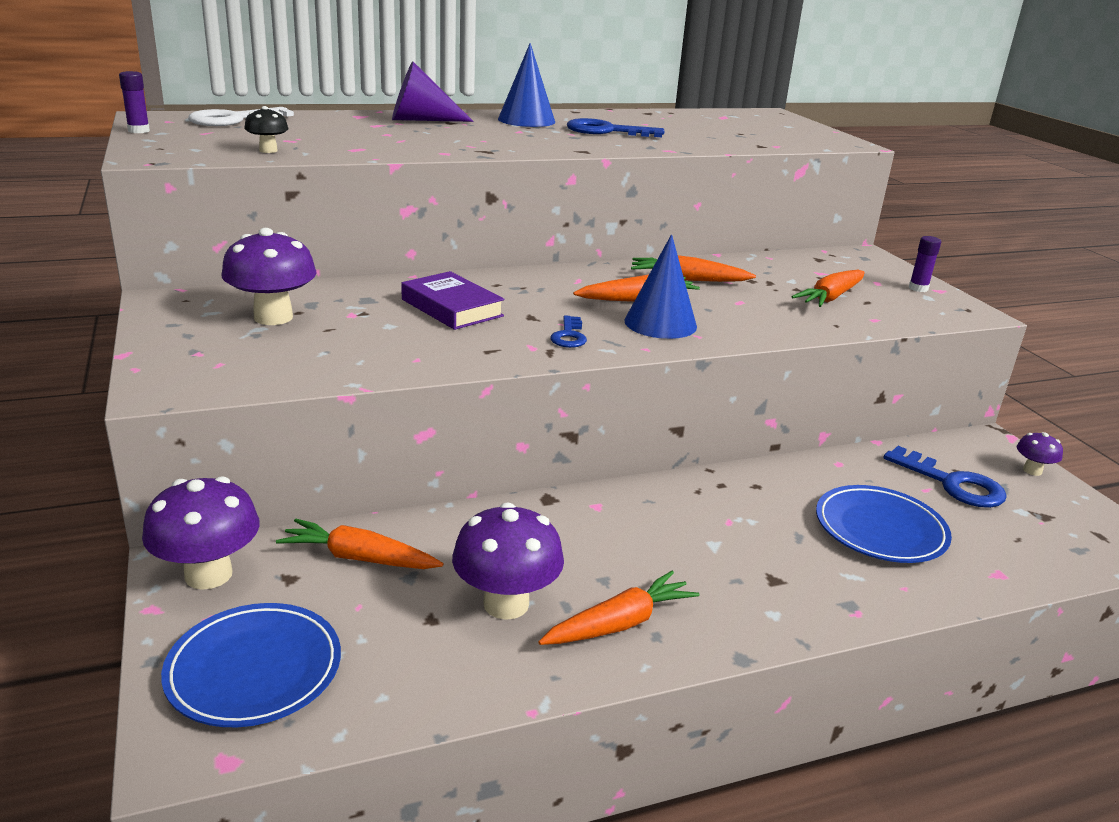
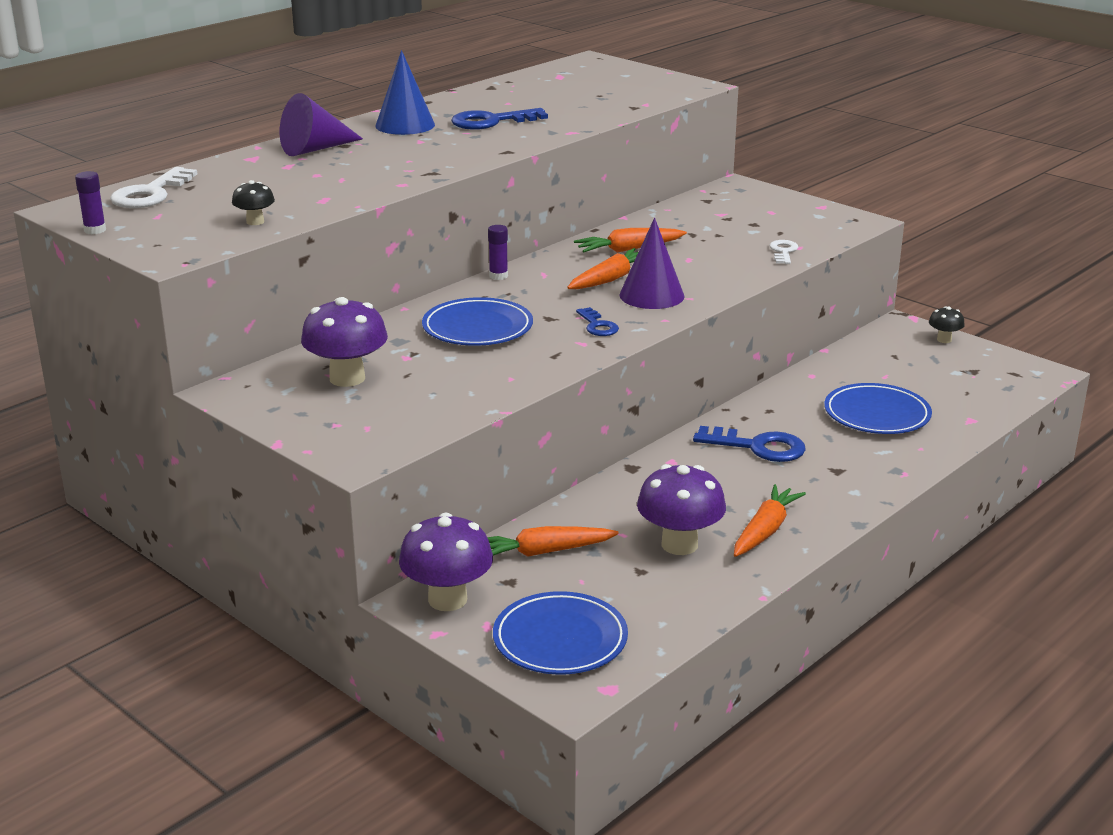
camera: 25 degrees left, 0 degrees up
purple book [401,271,505,330] -> blue plate [422,297,533,346]
blue cone [624,234,697,339] -> purple cone [620,218,685,309]
orange carrot [792,270,865,307] -> none
blue key [883,446,1007,508] -> blue key moved to [693,426,806,462]
purple glue stick [909,236,941,292] -> purple glue stick moved to [488,225,508,280]
purple mushroom [1017,432,1063,476] -> black mushroom [929,306,965,343]
none -> white key [769,240,798,264]

